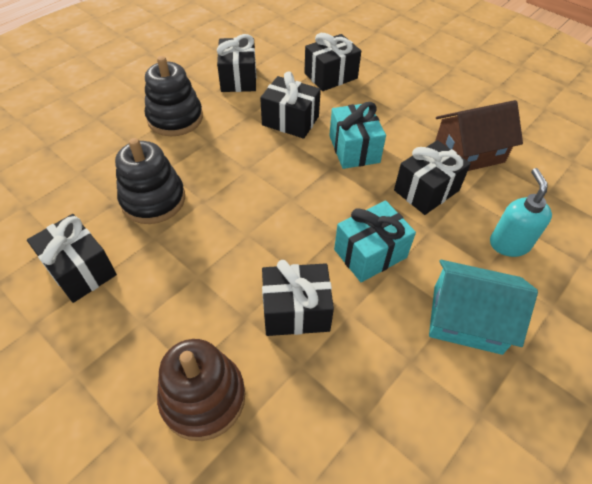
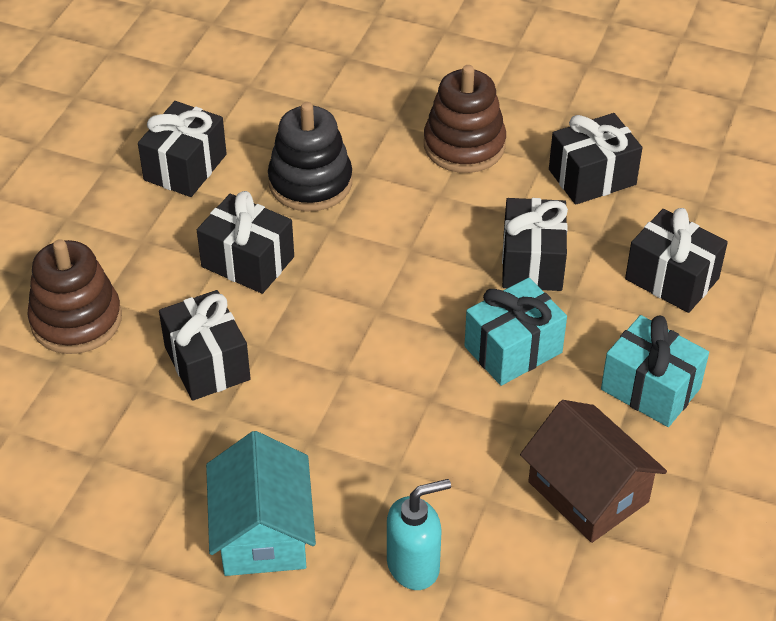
camera: 70 degrees right, 5 degrees down
black stacking toy [145,56,203,136] -> brown stacking toy [424,65,506,173]
turquoise gift [334,201,416,282] -> turquoise gift moved to [601,315,709,427]
black gift [394,140,471,215] -> black gift moved to [197,191,294,294]

